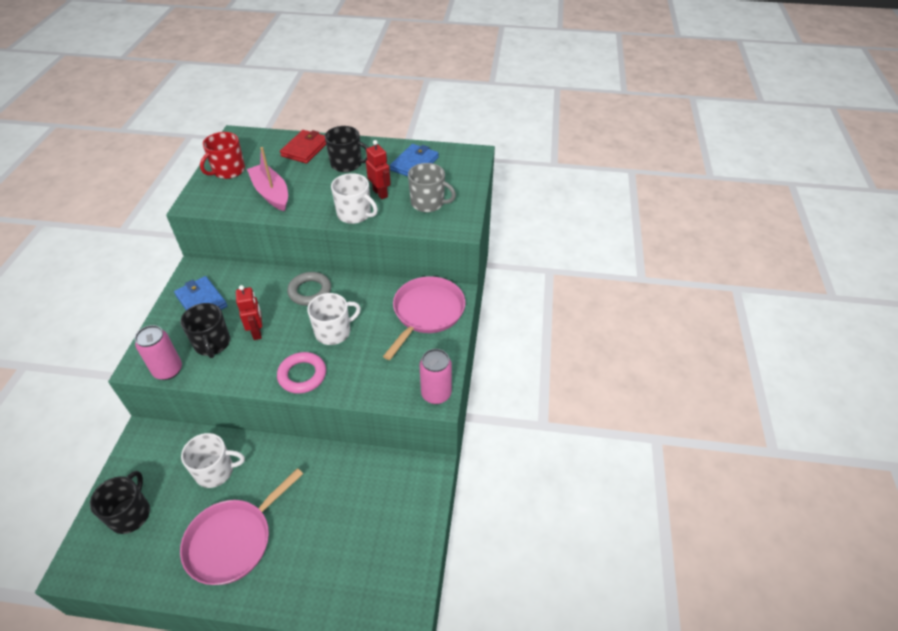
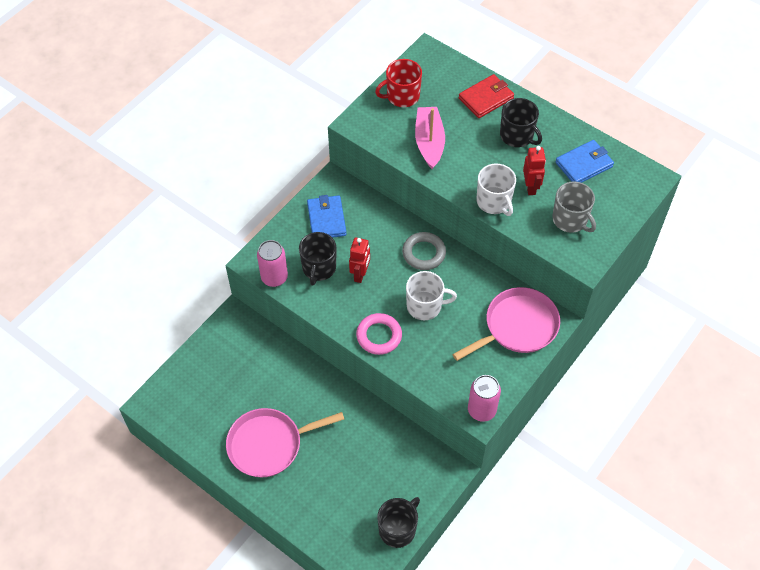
camera: 30 degrees right, 10 degrees up
black mug [90,471,150,534] -> black mug moved to [377,497,420,548]
white mug [181,433,245,488] -> none

